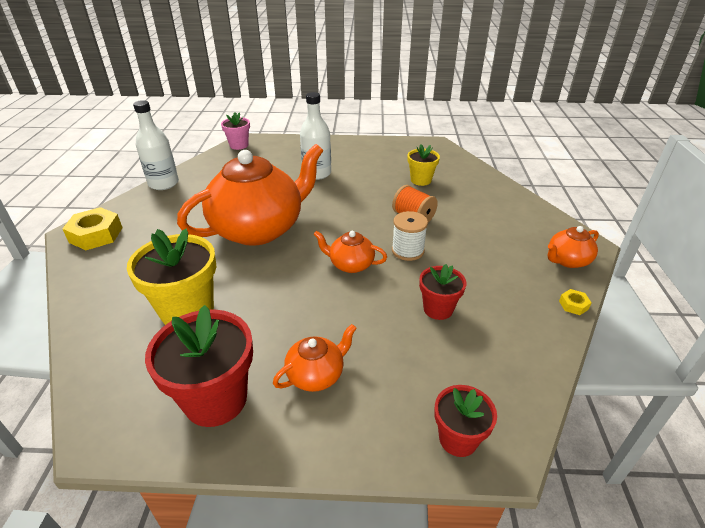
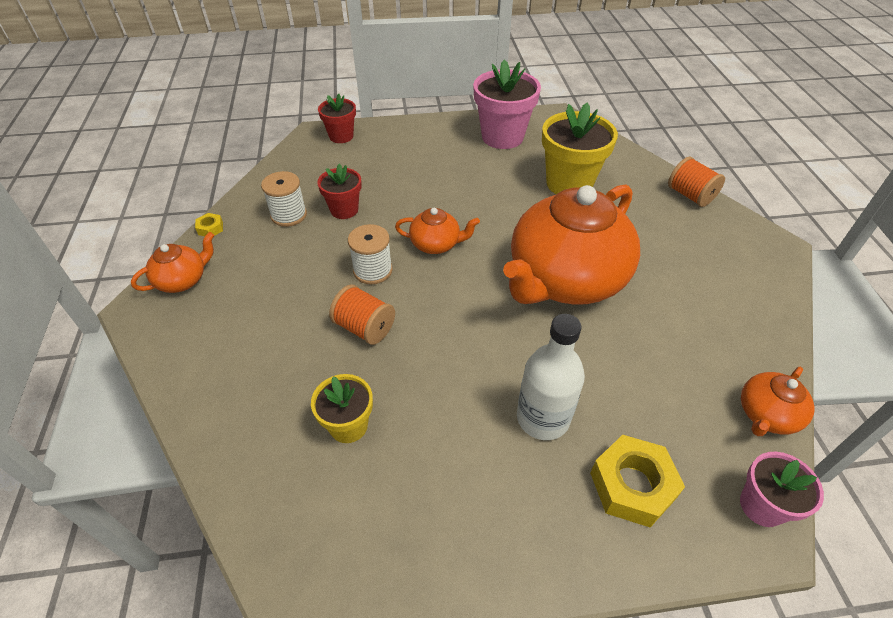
camera: 170 degrees right, 10 degrees up
yellow nut [62,207,123,250] -> yellow nut moved to [590,435,685,527]
white bottle [133,100,179,190] -> none
red flower pot [145,305,253,427] -> pink flower pot [473,60,541,149]
orange teapot [273,324,357,392] -> orange teapot moved to [741,367,815,436]
none -> white spool [261,171,307,227]
none -> orange spool [668,157,725,207]

